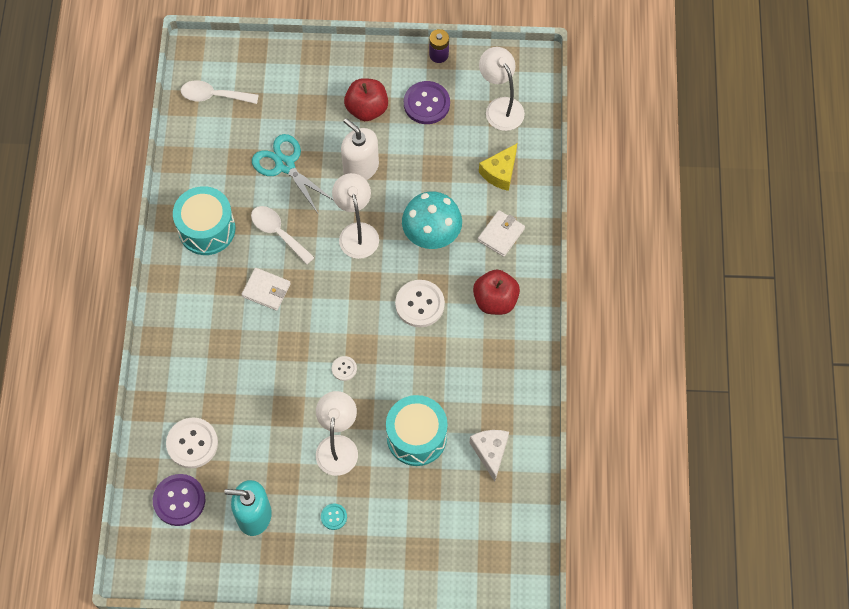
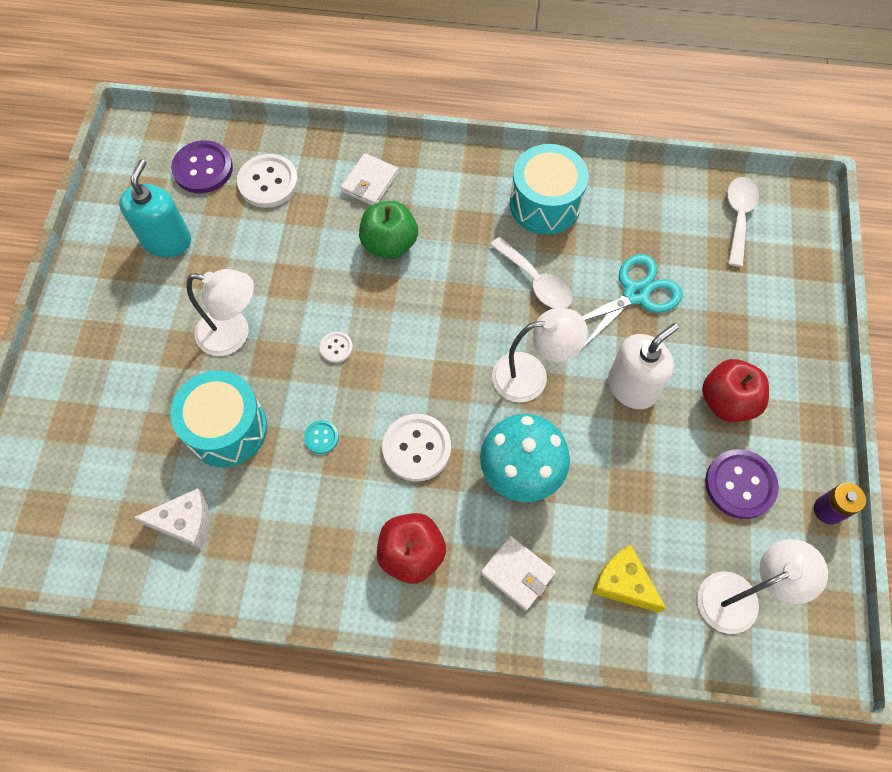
camera: 95 degrees right, 0 degrees up
white wallet [241,268,291,311] -> white wallet moved to [341,153,398,205]
white spoon [251,206,315,265] -> white spoon turned 90 degrees clockwise [490,237,572,309]
turquoise button [321,504,347,530] -> turquoise button moved to [304,420,339,454]
none -> green apple [359,201,418,259]

